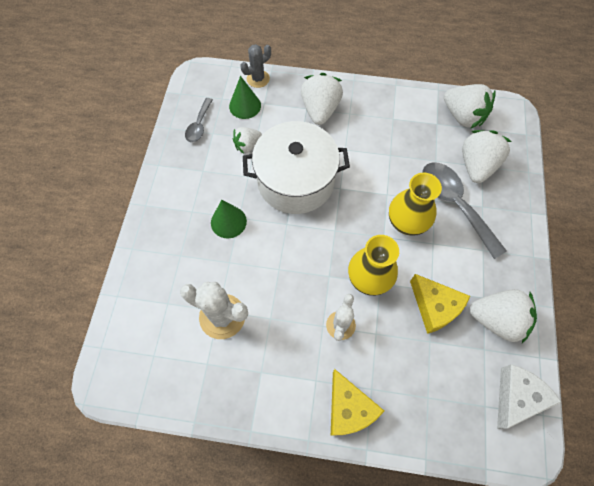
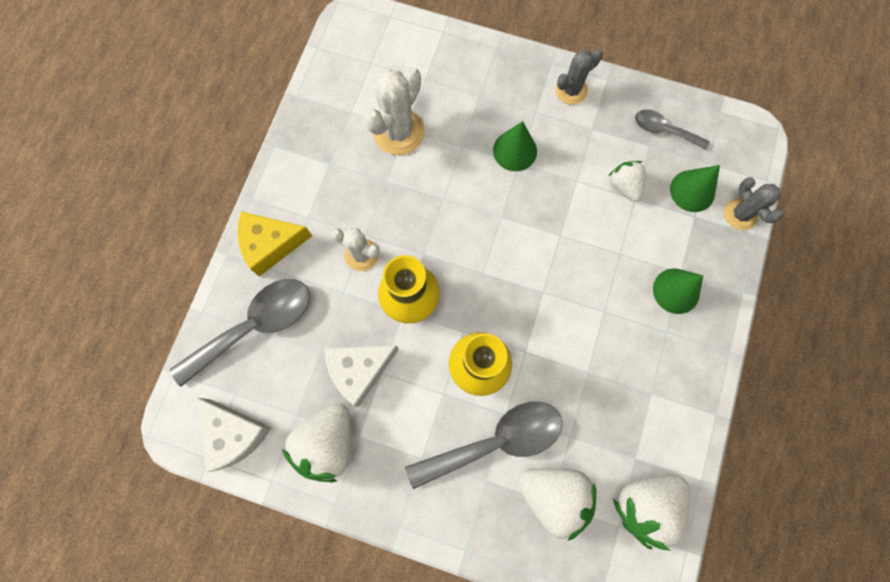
camera: 100 degrees right, 10 degrees up
white pot [243,121,350,214] -> none
white strawberry [301,73,343,125] -> green cone [653,269,703,314]
yellow cheese [410,274,470,334] -> white cheese [325,345,399,407]
none -> grey spoon [170,279,310,387]
none -> grey cactus [556,49,603,105]

